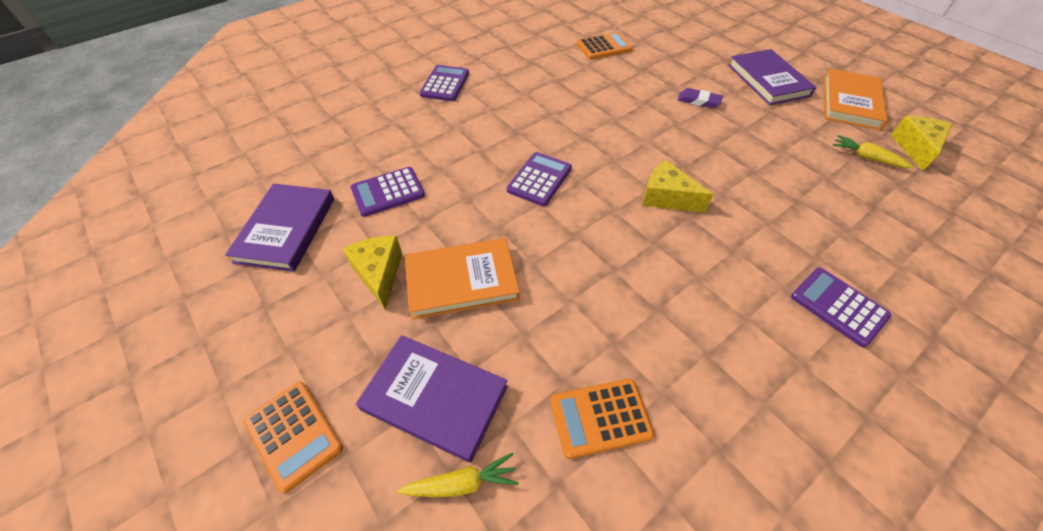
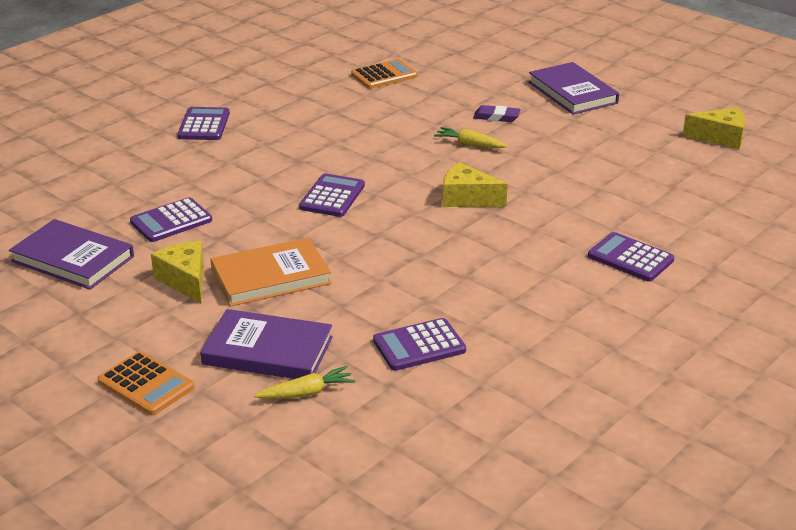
camera: 10 degrees left, 20 degrees down
purple book [225,184,334,272] -> purple book turned 60 degrees counterclockwise [9,219,134,290]
orange calculator [550,379,654,459] -> purple calculator [373,318,466,371]
orange book [824,68,888,130] -> none
yellow carrot [833,135,914,168] -> yellow carrot moved to [434,127,507,148]
yellow cheese [891,116,952,171] -> yellow cheese turned 90 degrees clockwise [683,107,745,149]

